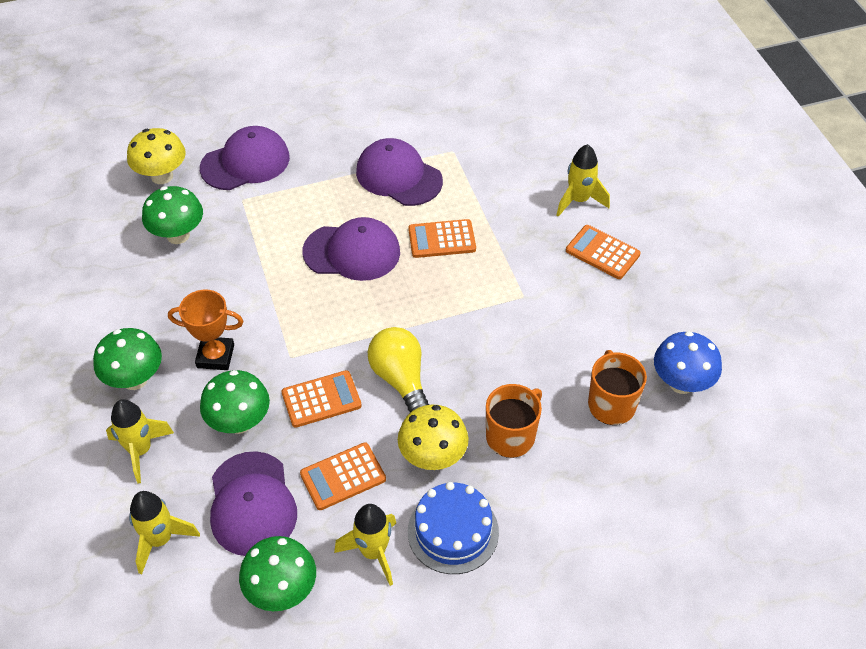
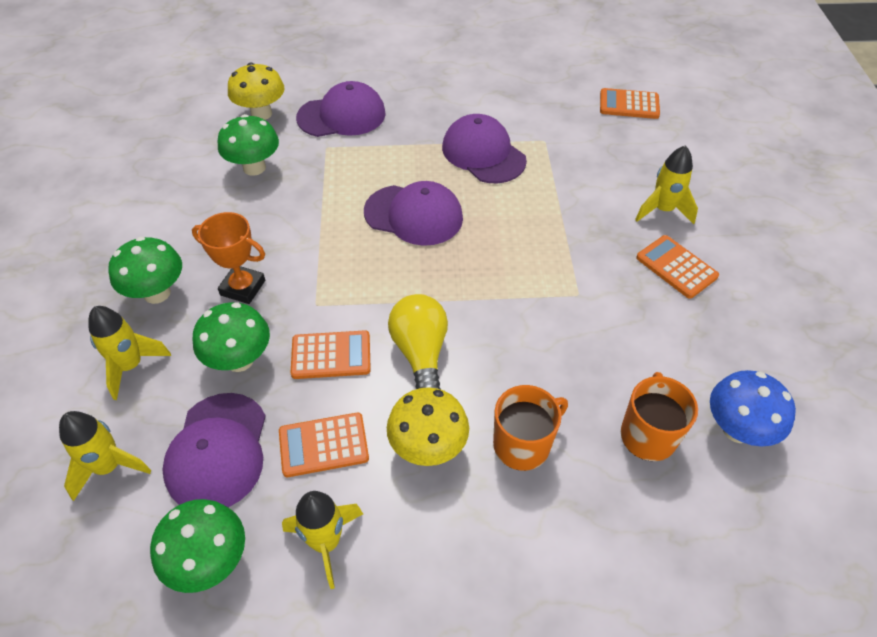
camera: 15 degrees right, 0 degrees up
orange calculator [408,219,476,258] -> orange calculator moved to [600,88,660,119]
blue cake [408,482,499,574] -> none

